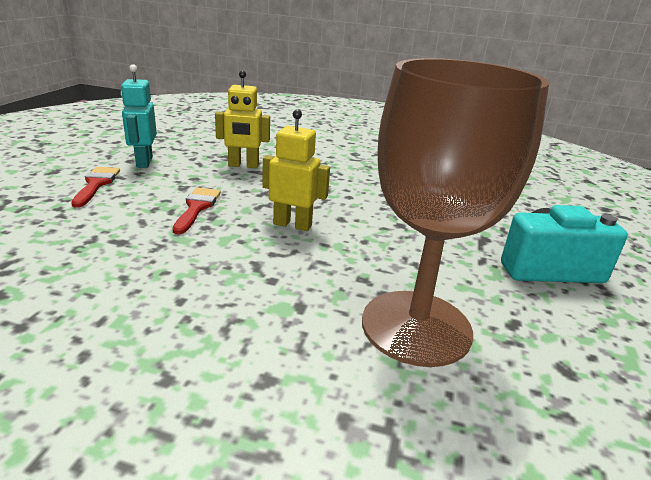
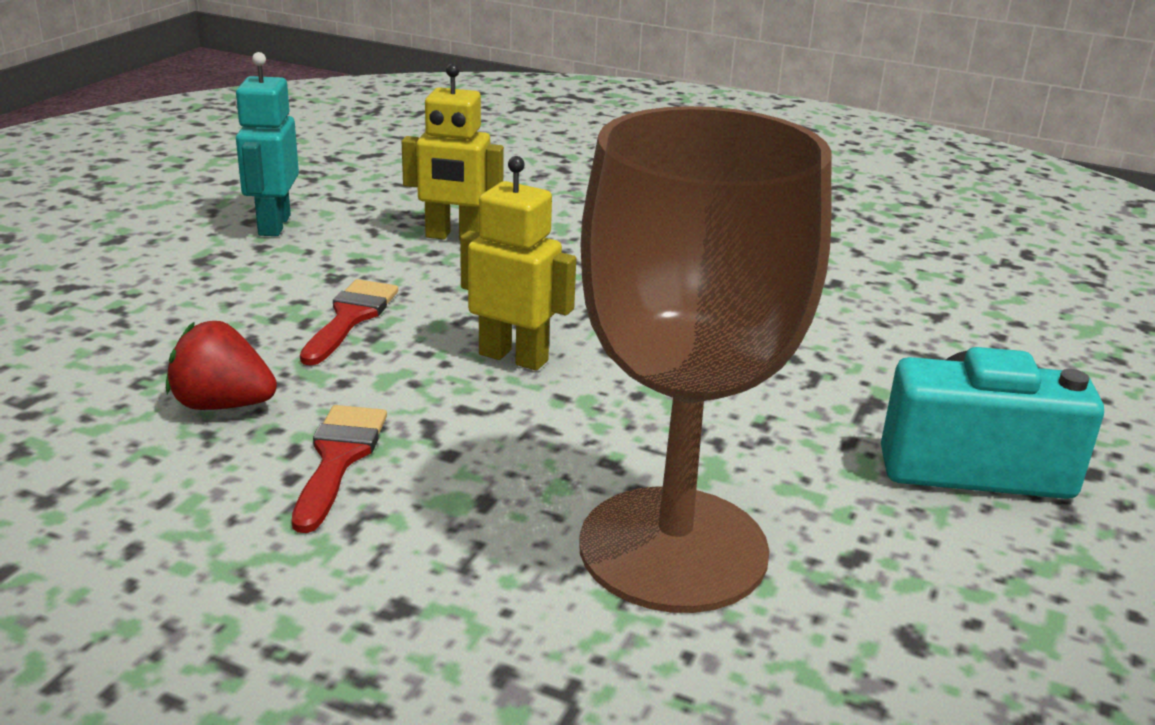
camera: 10 degrees right, 0 degrees up
red brush [71,167,120,207] -> red brush moved to [292,405,387,533]
none -> red strawberry [166,321,277,410]

